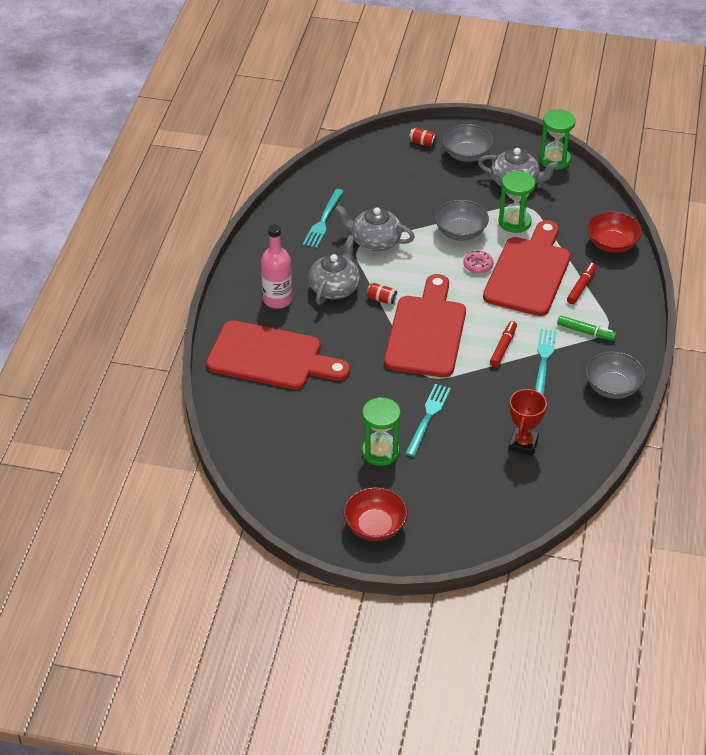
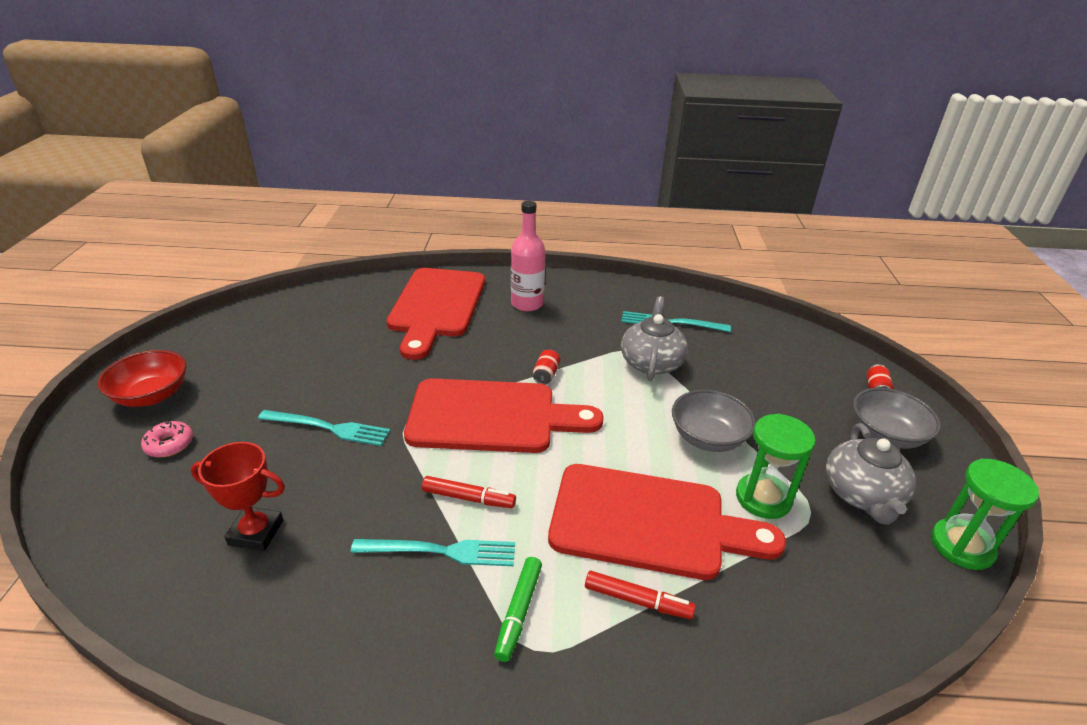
camera: 80 degrees right, 10 degrees down
grey teapot [308,235,360,305] -> none
green hourglass [362,397,401,466] -> none
pink donut [463,250,493,274] -> pink donut moved to [141,421,193,457]
grey bowl [586,351,645,399] -> none
red bowl [587,211,642,253] -> none

